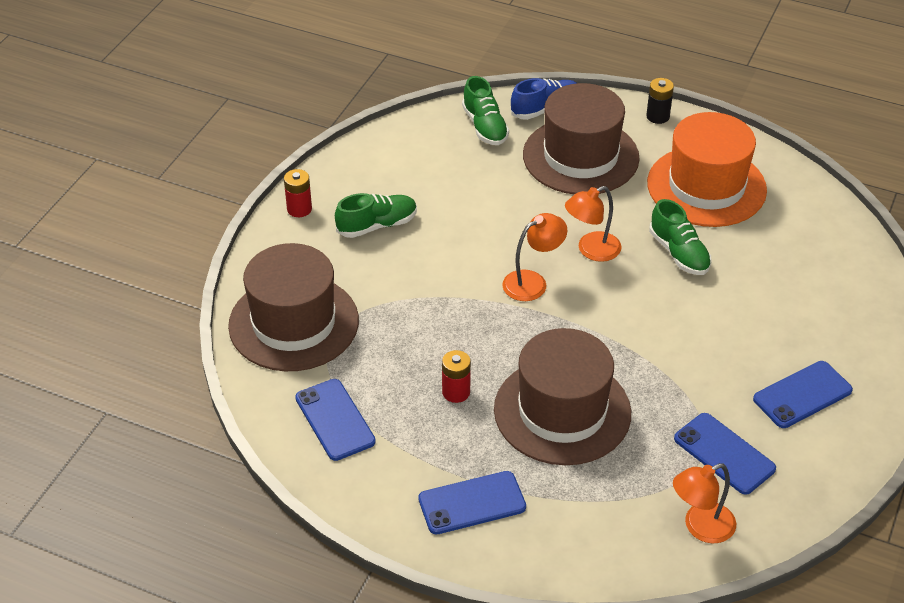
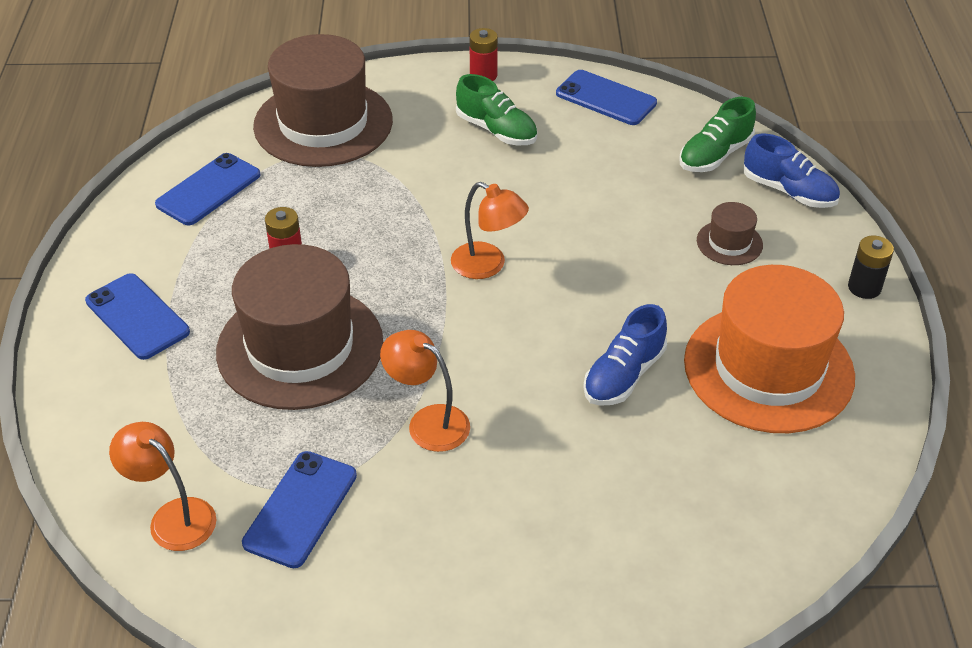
camera: 65 degrees right, 0 degrees up
brown hat [523,83,640,195] -> brown hat [697,202,763,265], size x0.43
orange lamp [565,186,621,262] -> orange lamp moved to [380,330,470,452]
green shoe [649,199,712,275] -> blue shoe [583,304,667,406]
blue phone [753,361,853,428] -> blue phone moved to [556,70,657,125]

